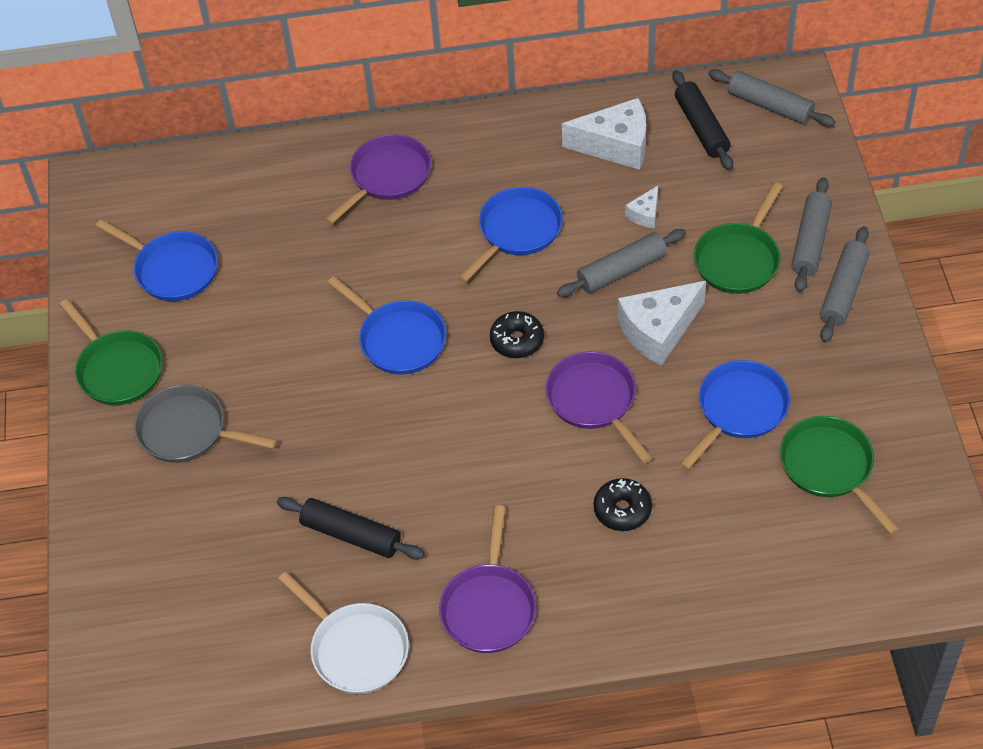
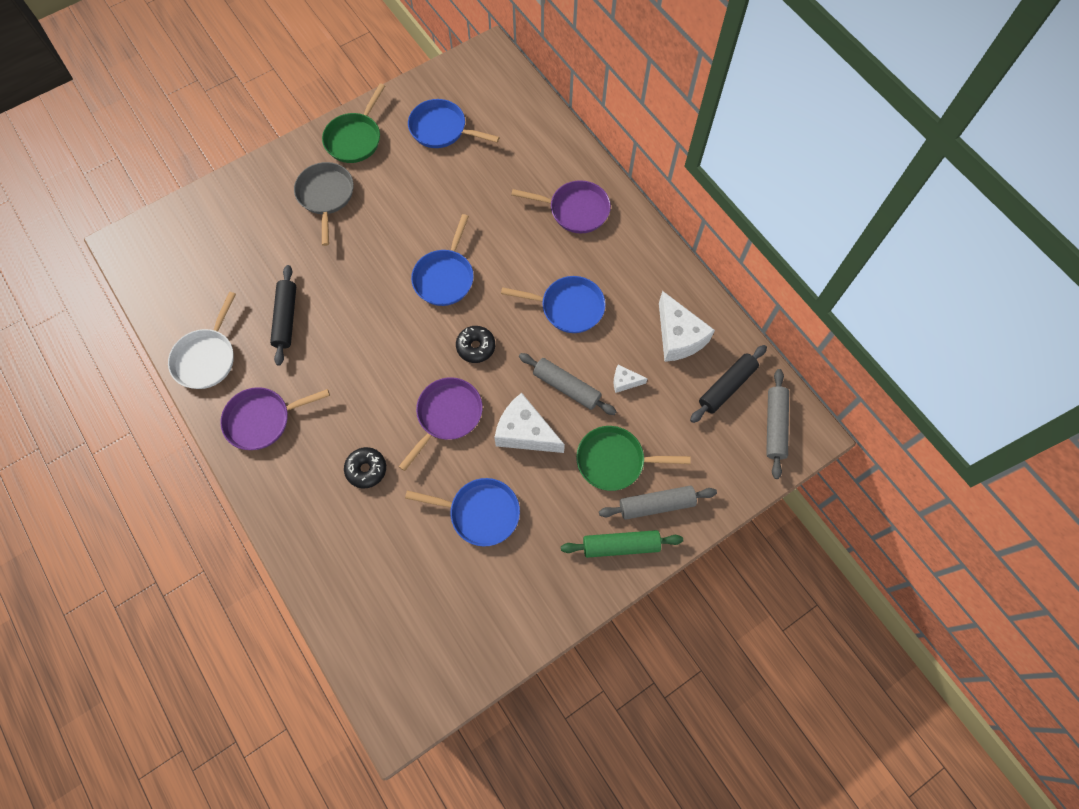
camera: 60 degrees right, 15 degrees up
blue pan [96,219,218,301] -> blue pan turned 105 degrees clockwise [408,99,500,148]
green pan [780,416,900,535] -> none
grey rolling pin [820,226,870,343] -> green rolling pin [561,530,683,558]

